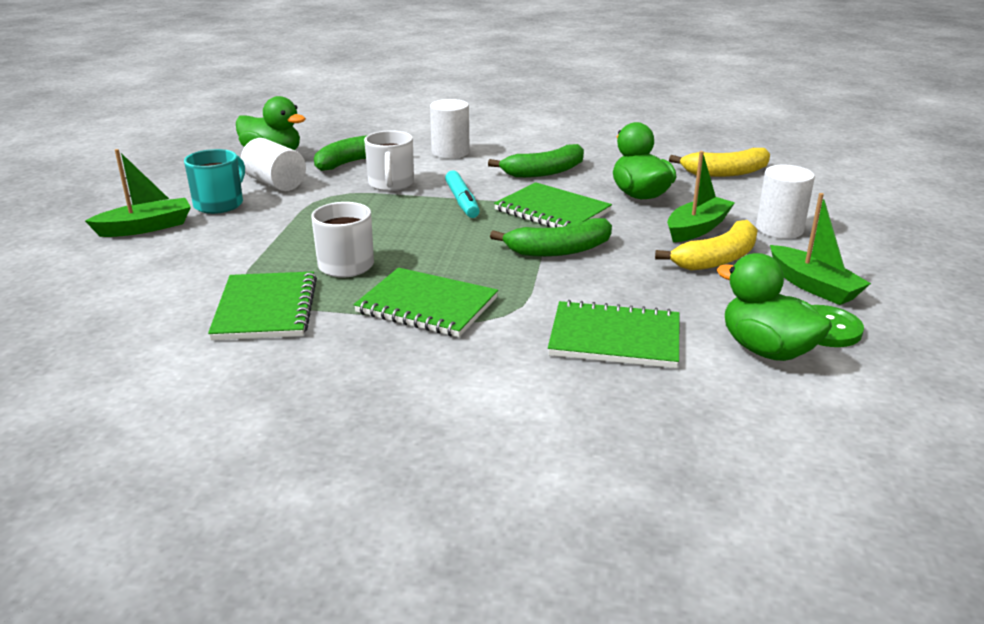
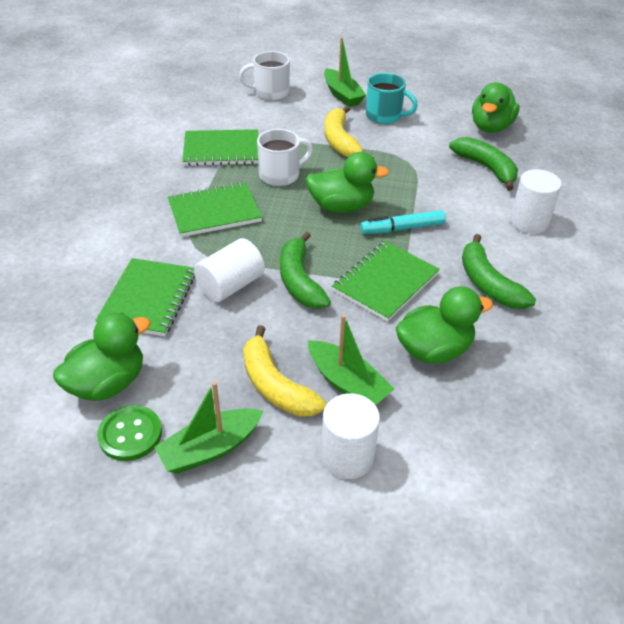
camera: 90 degrees right, 15 degrees up
white cylinder [241,138,306,191] -> white cylinder moved to [194,238,265,302]
green notebook [354,268,498,337] -> green notebook turned 45 degrees clockwise [168,182,262,237]
white mug [364,130,414,191] -> white mug moved to [239,51,290,101]
yellow banana [669,148,770,177] -> yellow banana moved to [324,106,363,157]
none -> green duck [305,152,389,213]

